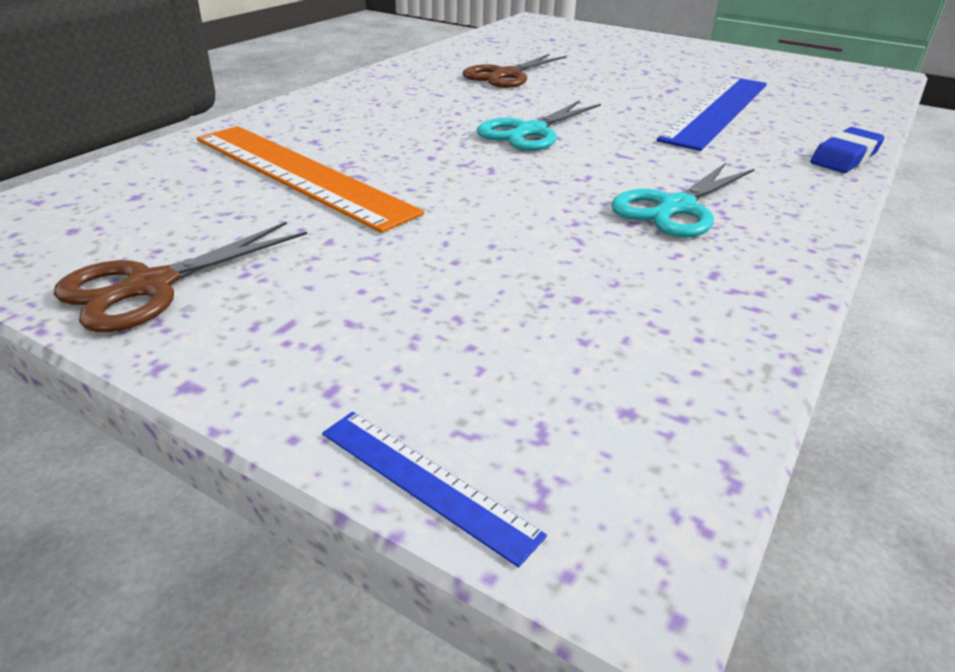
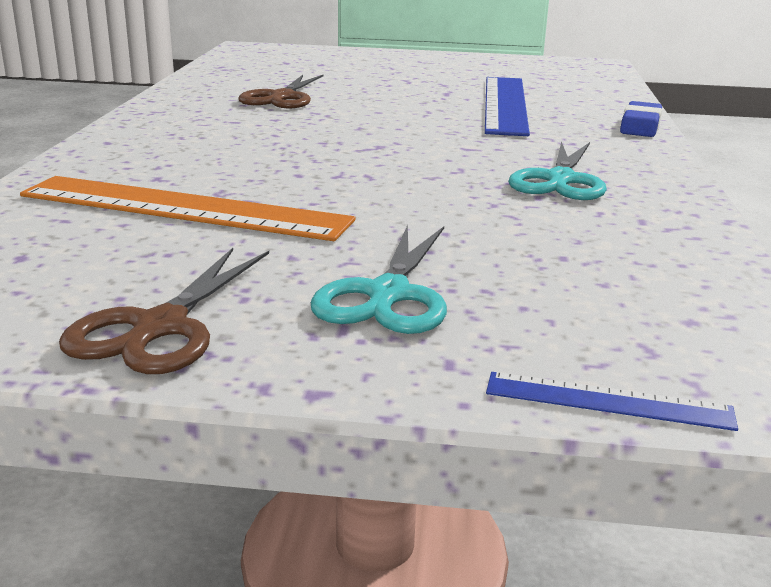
camera: 25 degrees left, 10 degrees down
turquoise scissors [477,100,601,151] -> turquoise scissors moved to [310,225,447,334]

